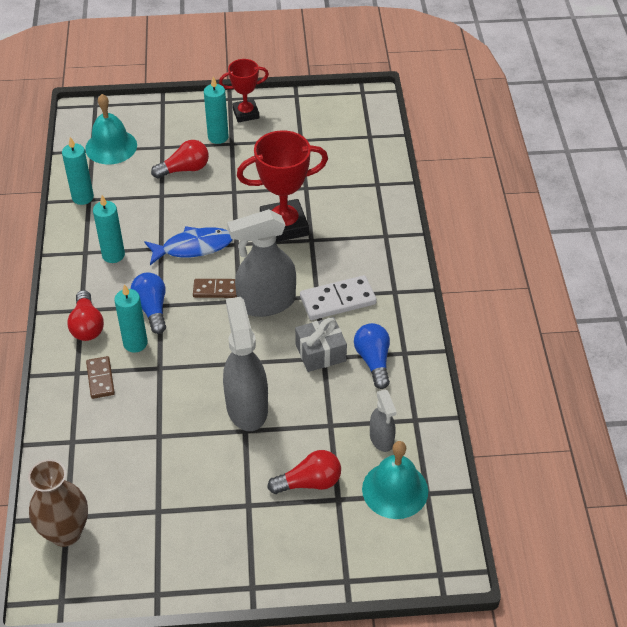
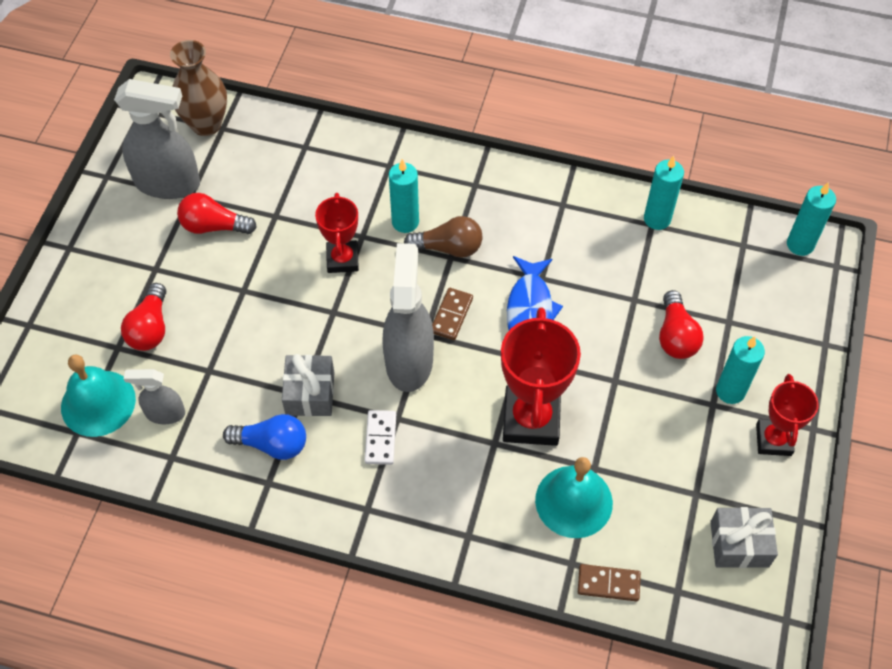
camera: 110 degrees right, 10 degrees up
red light bulb [67,290,104,341] -> red light bulb moved to [177,193,257,234]
turquoise bell [85,94,137,164] -> turquoise bell moved to [535,457,613,538]
brown domino [86,356,115,399] -> brown domino moved to [578,564,641,601]
turquoise candle [93,195,125,263] -> turquoise candle moved to [787,182,836,256]
blue light bulb [131,272,166,334] -> brown light bulb [404,216,482,258]
grey spray bottle [223,297,268,431] -> grey spray bottle moved to [114,79,200,199]
white domino [300,275,377,320] -> white domino [364,410,396,465], size x0.63
none -> red trophy [315,193,359,273]
none -> grey gift [710,507,778,568]

